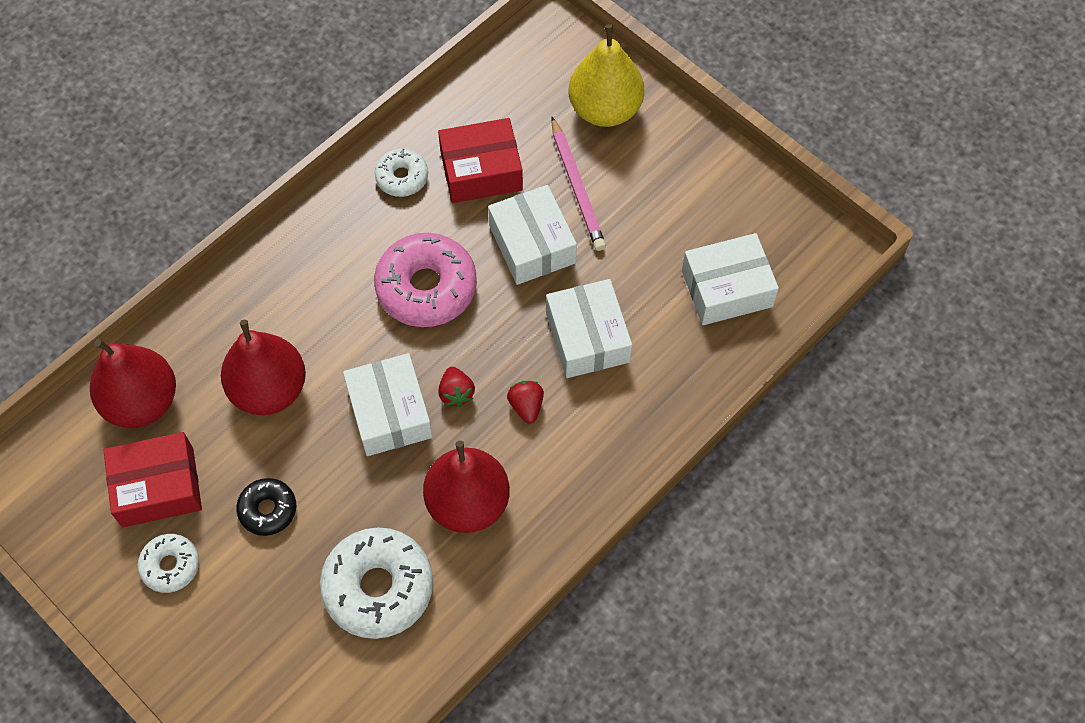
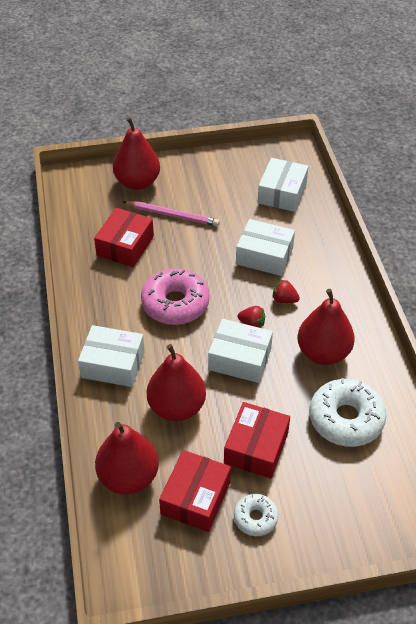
camera: 55 degrees left, 15 degrees down
black donut [236,478,296,536] -> red box [224,402,290,479]
white donut [375,149,428,197] -> none
white box [488,185,577,285] -> white box moved to [78,325,145,387]
yellow pear [569,24,644,127] -> red pear [113,117,160,190]

